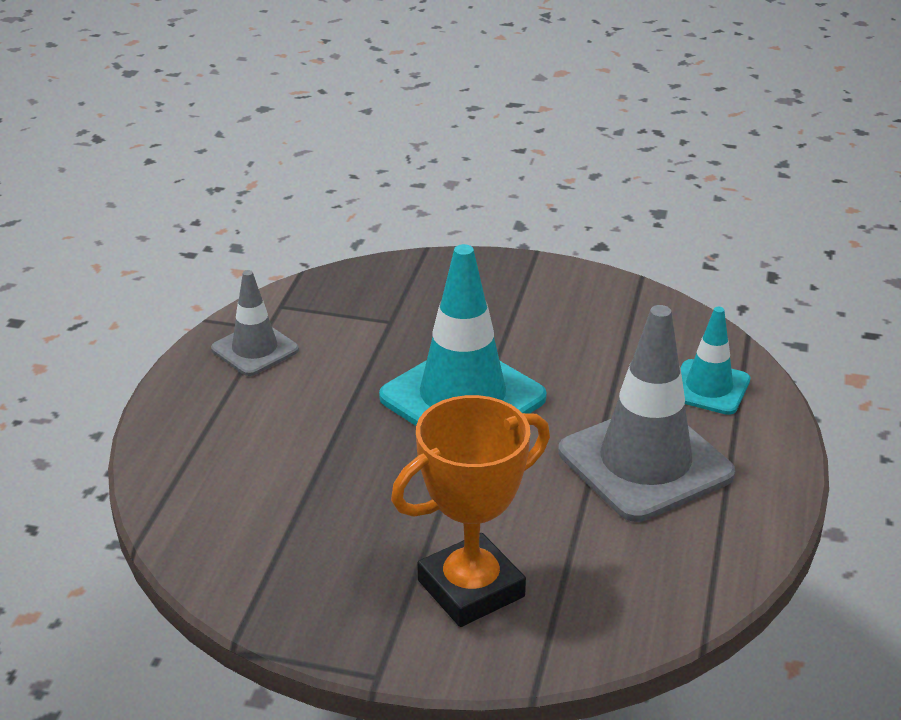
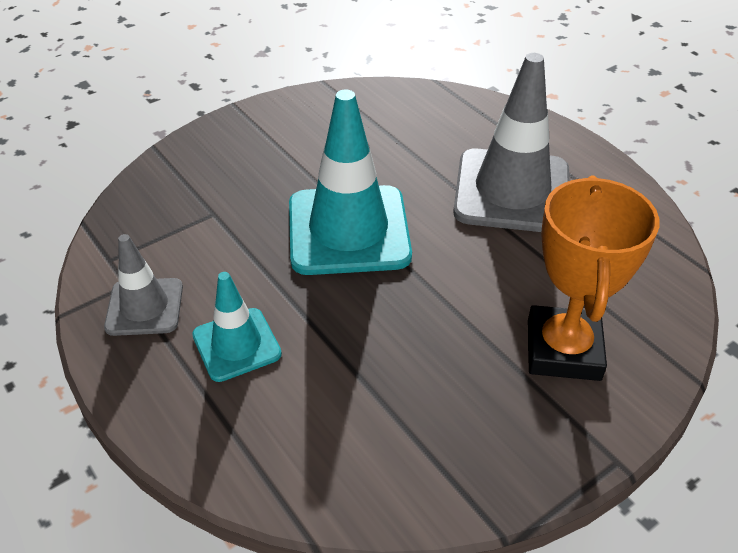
camera: 50 degrees left, 10 degrees up
turquoise traffic cone [680,307,750,415] -> turquoise traffic cone moved to [192,272,282,382]

